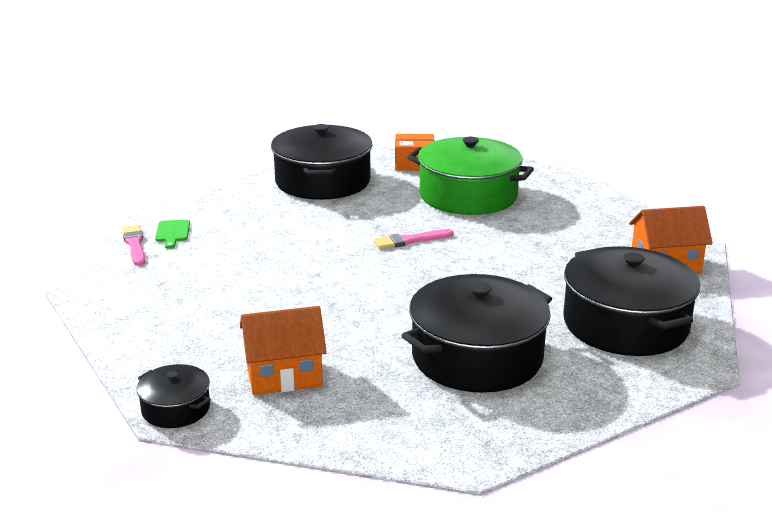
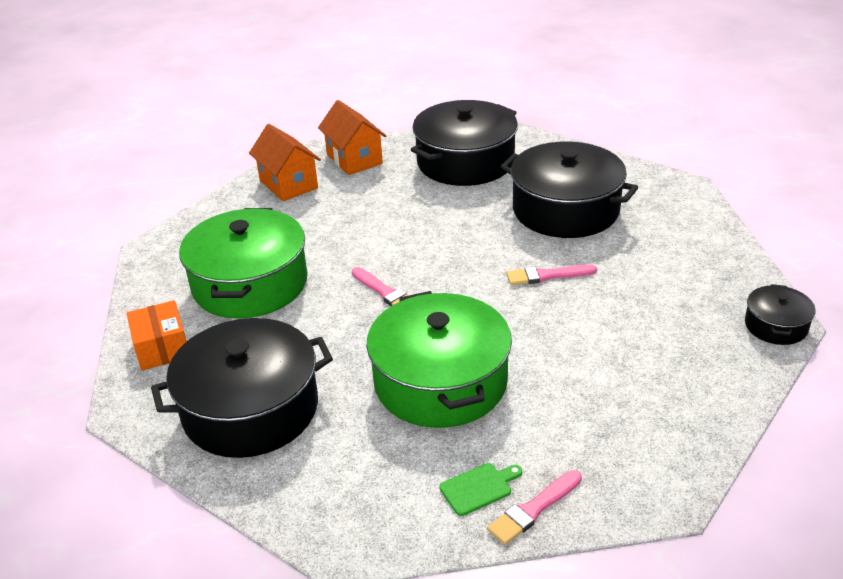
camera: 110 degrees left, 10 degrees up
orange house [240,306,327,395] -> orange house moved to [249,124,321,201]
none -> green pot [366,291,512,428]
none -> pink brush [506,264,597,285]

